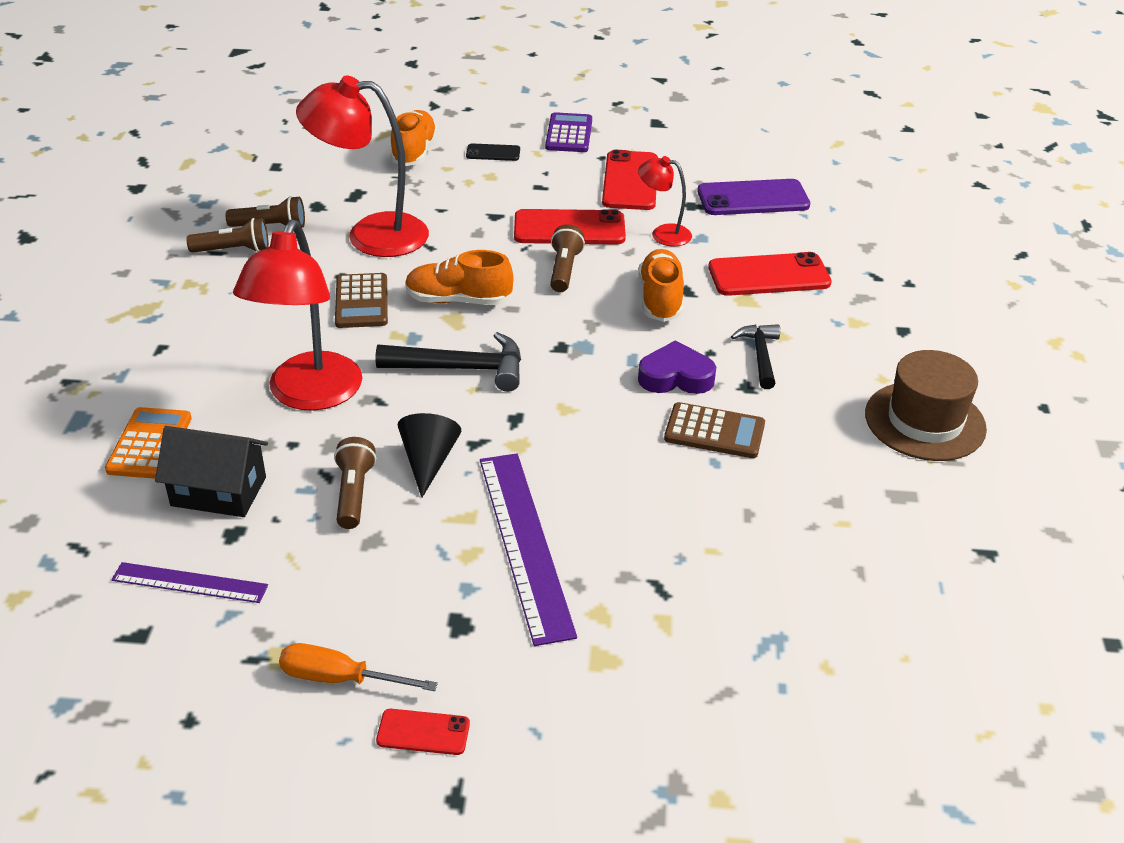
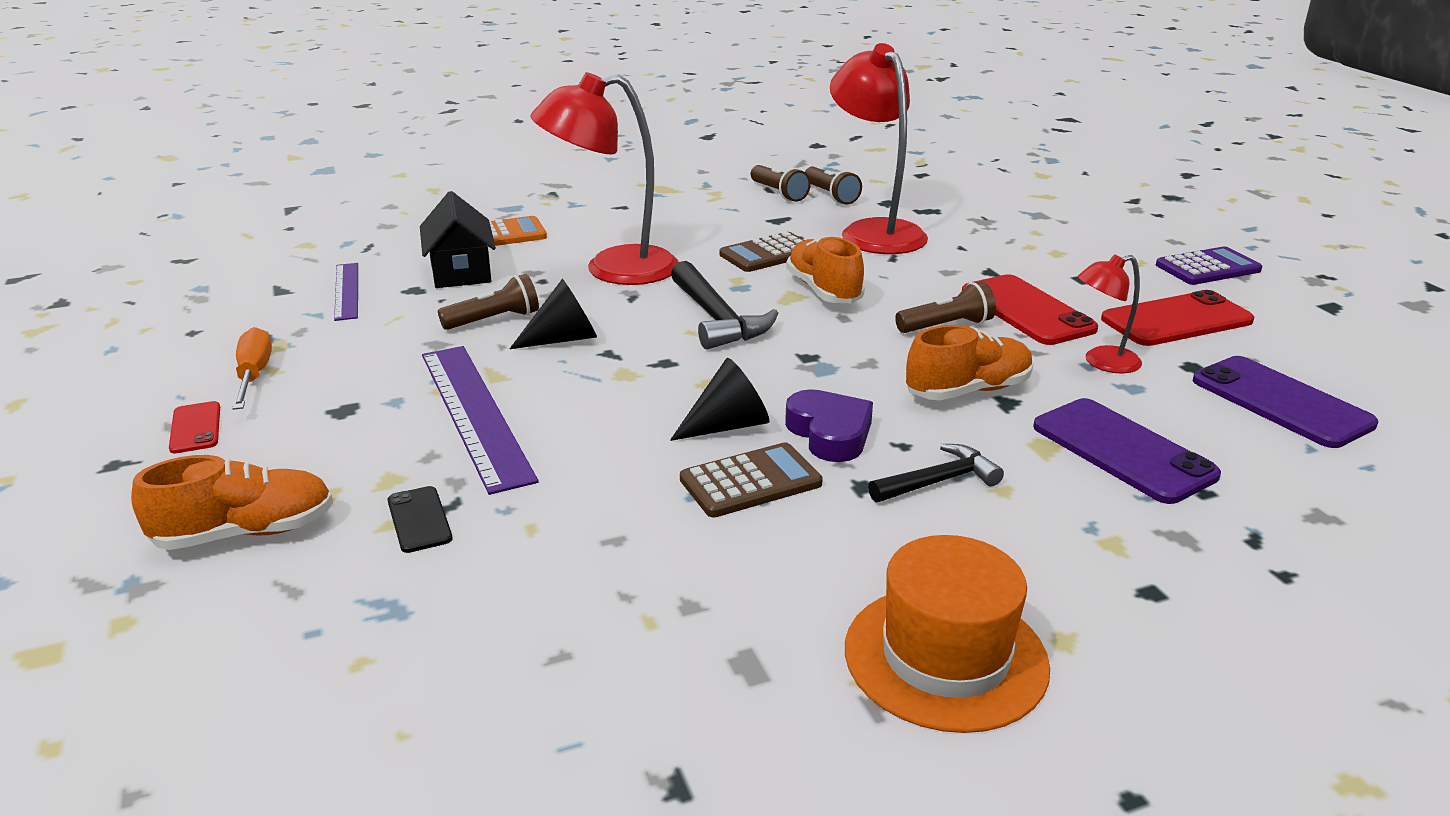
camera: 65 degrees right, 10 degrees down
orange shoe [390,110,438,166] -> orange shoe moved to [131,455,333,550]
black phone [466,143,520,161] -> black phone moved to [387,486,453,553]
purple ruler [480,453,577,646] -> purple ruler turned 75 degrees counterclockwise [422,346,539,495]
red lamp [638,156,692,246] -> red lamp turned 105 degrees counterclockwise [1078,254,1142,373]
brown calculator [664,402,765,458] -> brown calculator turned 105 degrees counterclockwise [680,442,823,517]
red phone [708,252,832,296] -> purple phone [1033,398,1221,504]
brown hat [865,350,987,461] -> orange hat [845,535,1050,733]
none -> black cone [670,358,770,441]

